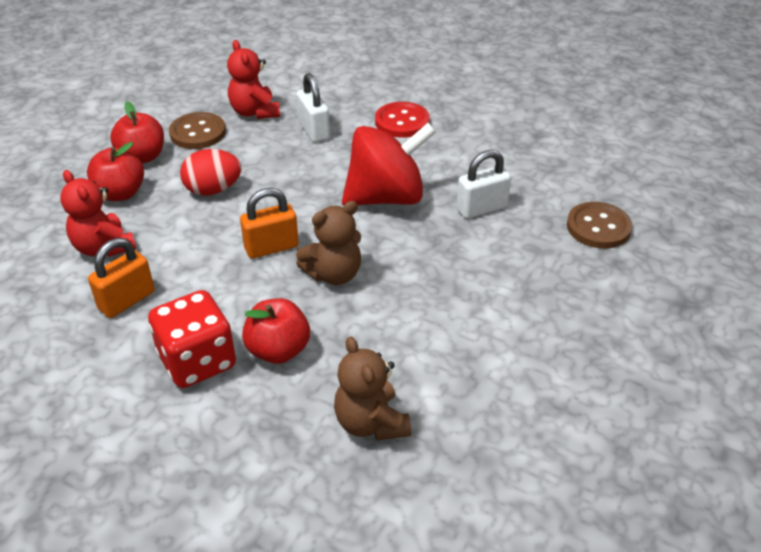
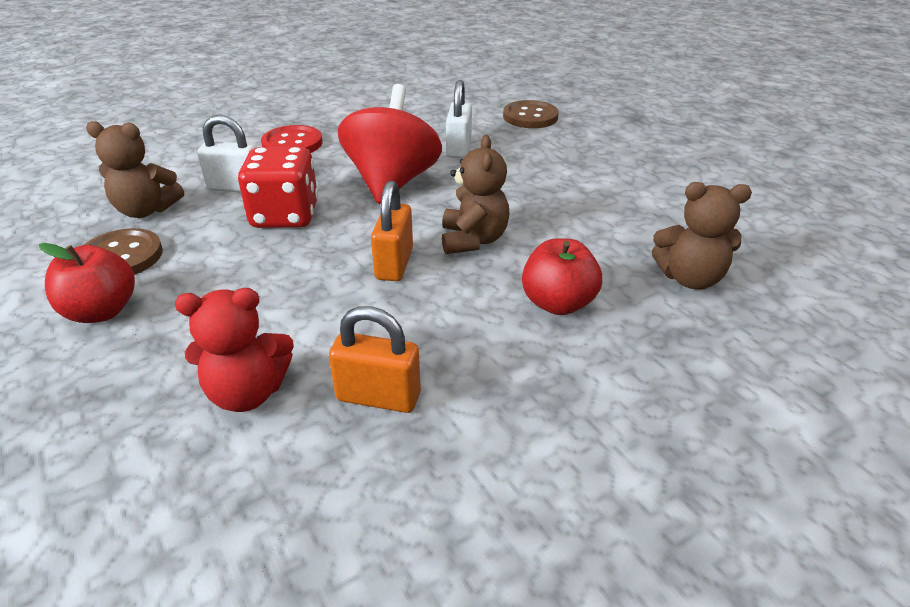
camera: 60 degrees left, 5 degrees down
red apple [87,142,144,201] -> none
orange padlock [88,238,155,318] -> orange padlock turned 60 degrees counterclockwise [329,306,421,413]
red dice [148,290,236,388] -> red dice moved to [238,147,318,228]
red egg [180,149,241,195] -> none
red teddy bear [227,40,280,119] -> brown teddy bear [86,121,184,218]

